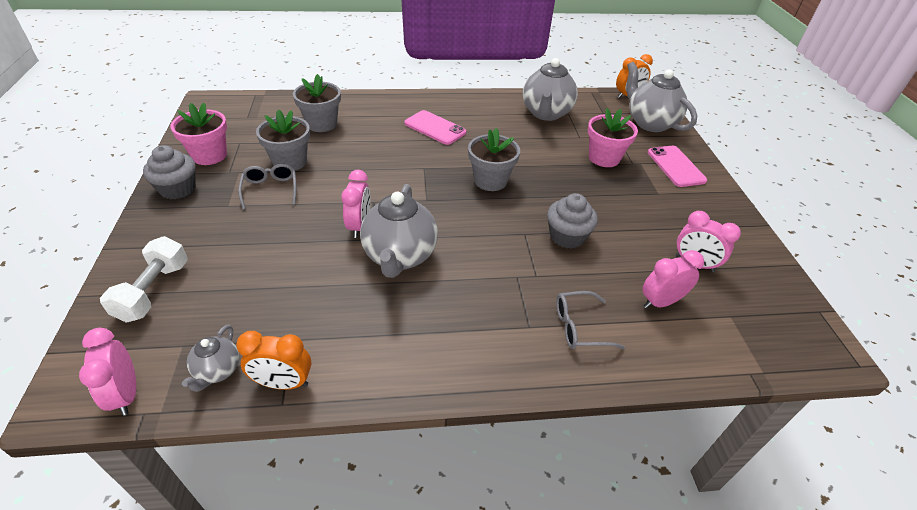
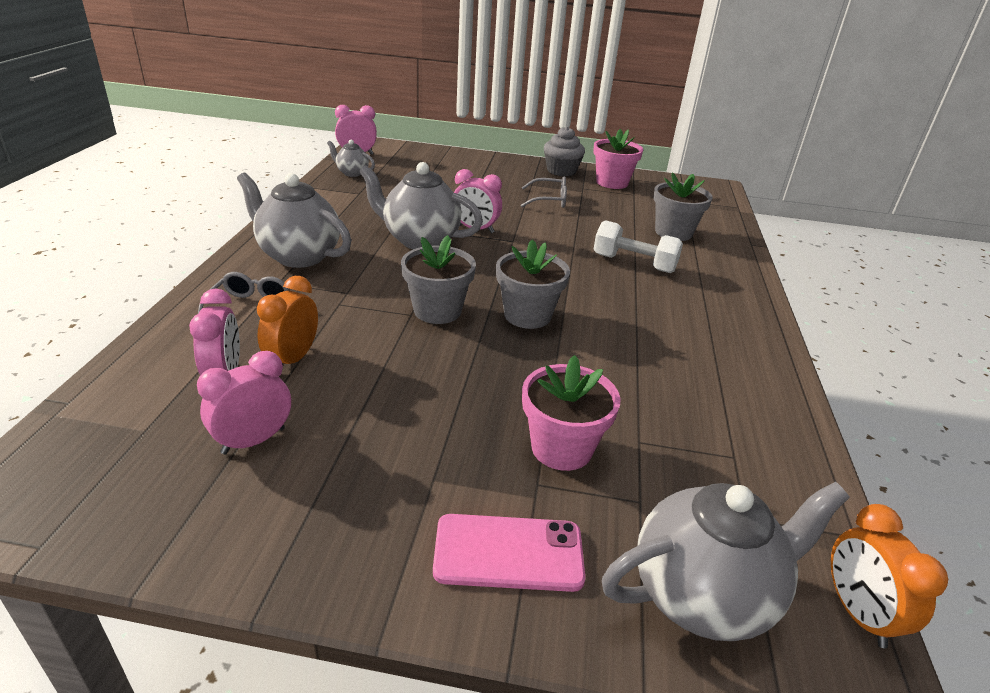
camera: 105 degrees right, 10 degrees down
white dumbbell [100,236,188,323] -> white dumbbell moved to [593,220,683,273]
orange clock [236,331,311,390] -> orange clock moved to [257,276,318,365]
grey flower pot [256,109,310,171] -> grey flower pot moved to [401,235,476,324]
pink phone [404,110,466,145] -> none
grey teapot [523,58,578,121] -> grey teapot moved to [237,172,351,268]
grey cupcake [547,193,598,249] -> none

